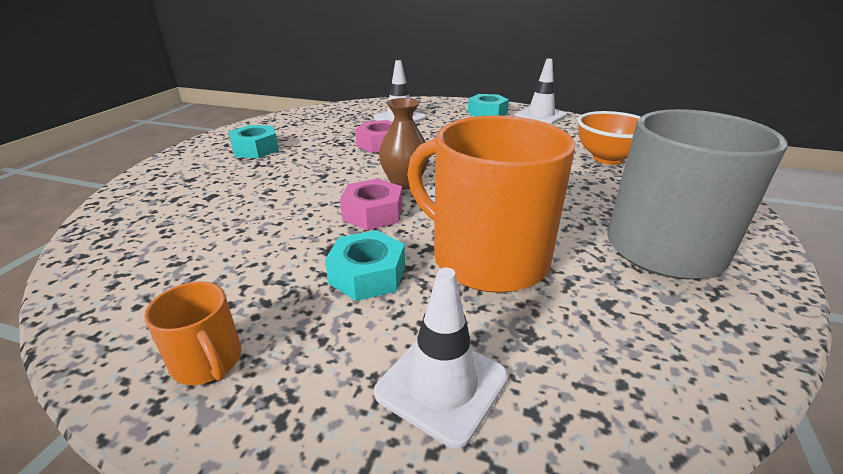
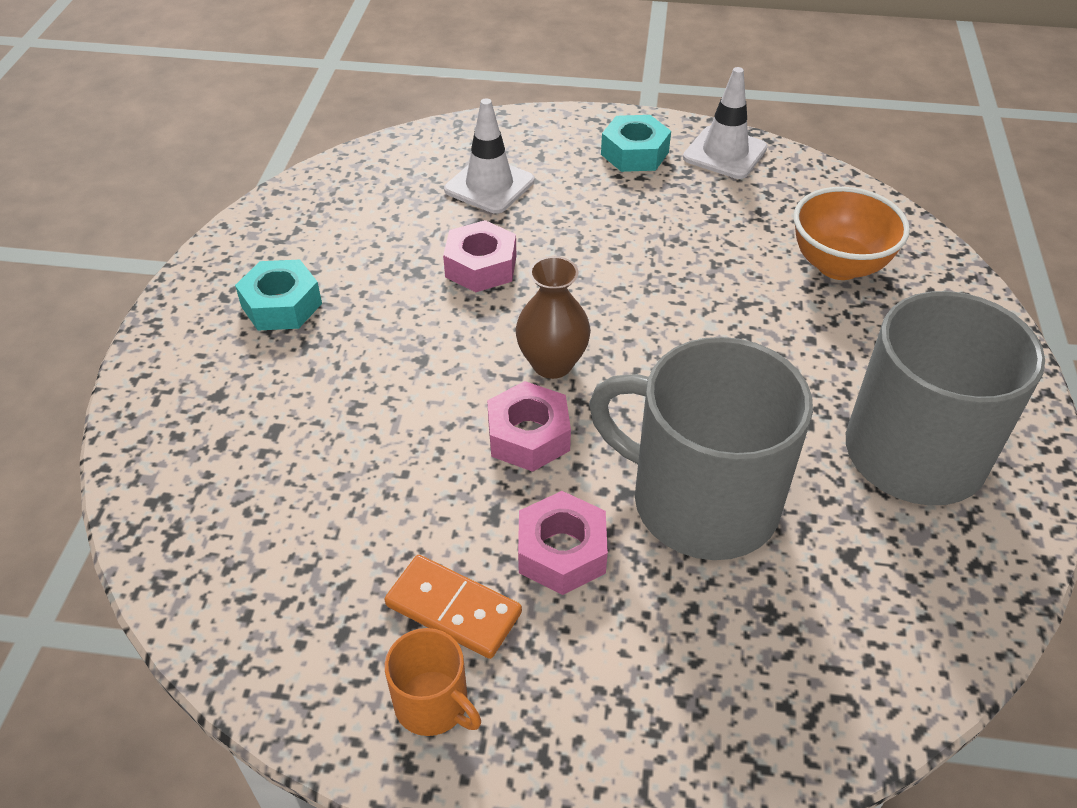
camera: 10 degrees left, 15 degrees up
turquoise nut [325,230,405,301] -> pink nut [518,491,608,595]
white traffic cone [374,267,508,448] -> none
orange mug [407,115,575,293] -> grey mug [589,337,813,560]
none -> orange domino [385,555,522,659]

